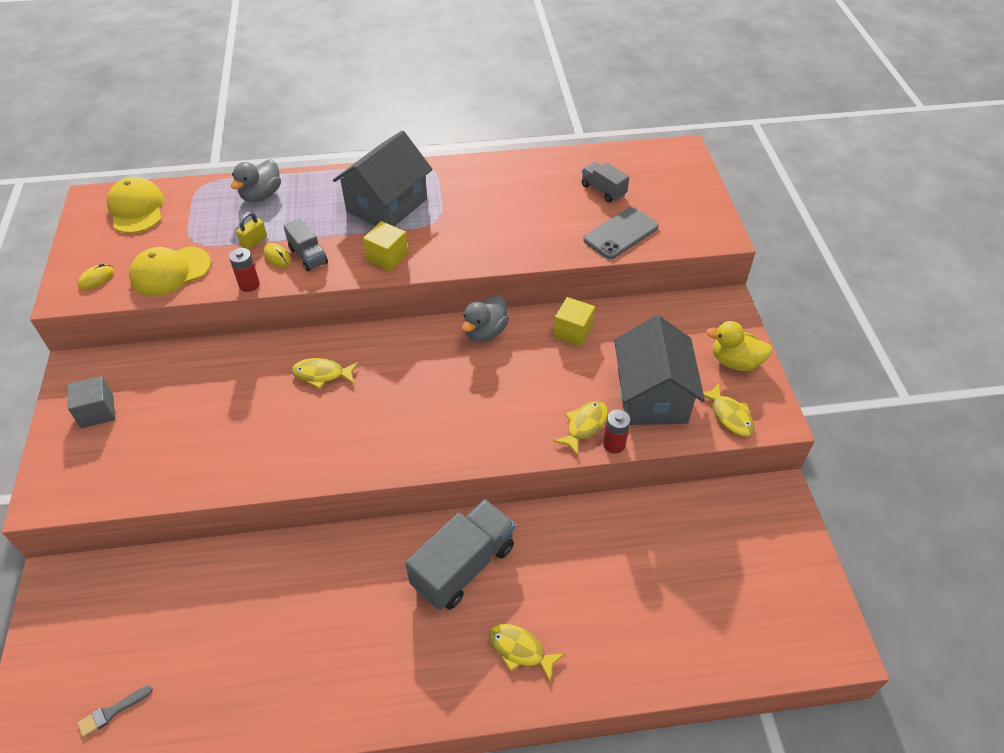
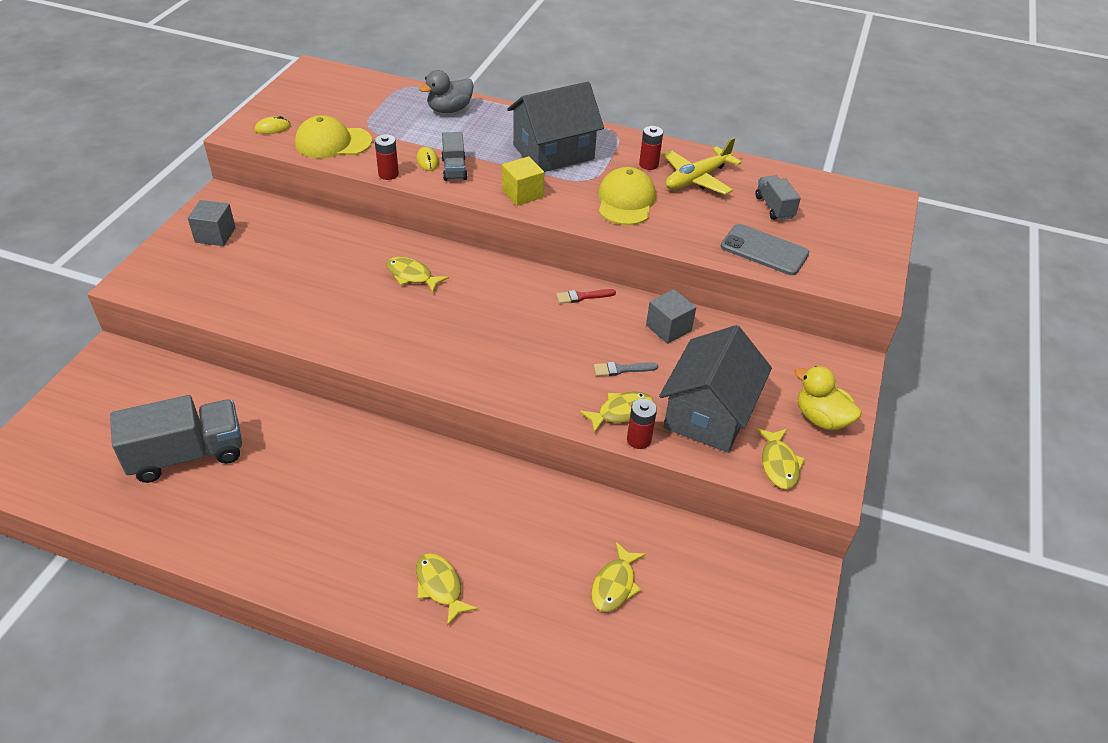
camera: 25 degrees right, 5 degrees down
grey brush [77,685,153,737] -> grey brush moved to [594,362,658,376]
yellow cap [107,177,164,233] -> yellow cap moved to [598,167,656,225]
yellow padlock [236,212,267,250] -> none
grey truck [405,499,515,610] -> grey truck moved to [110,395,242,483]
grey duck [462,295,509,342] -> red brush [556,289,616,304]
yellow cube [554,297,595,347] -> grey cube [646,289,696,344]
grey phone [583,207,659,259] -> grey phone turned 45 degrees clockwise [721,224,809,275]
none -> yellow fish [591,542,646,612]
none -> red battery [639,126,663,170]
none -> yellow plane [663,137,742,195]

